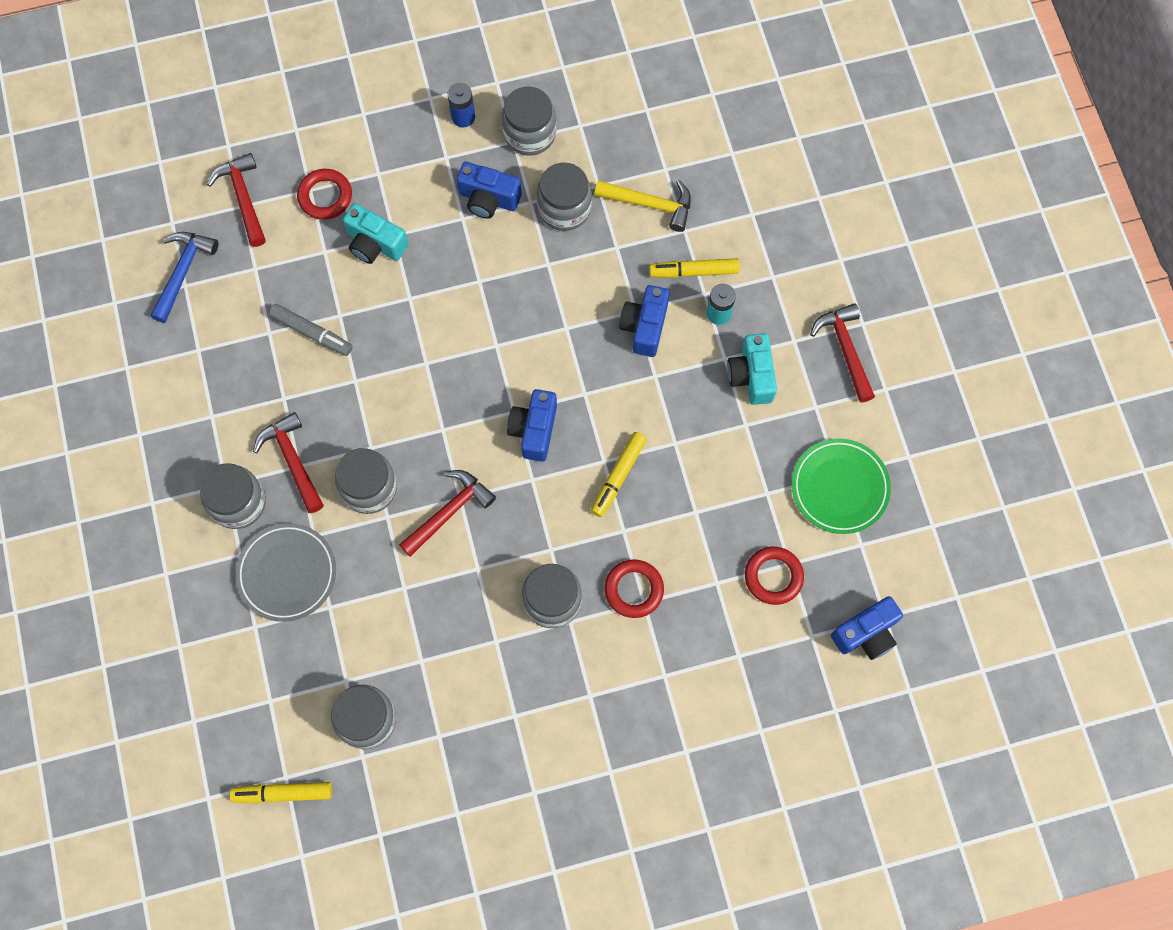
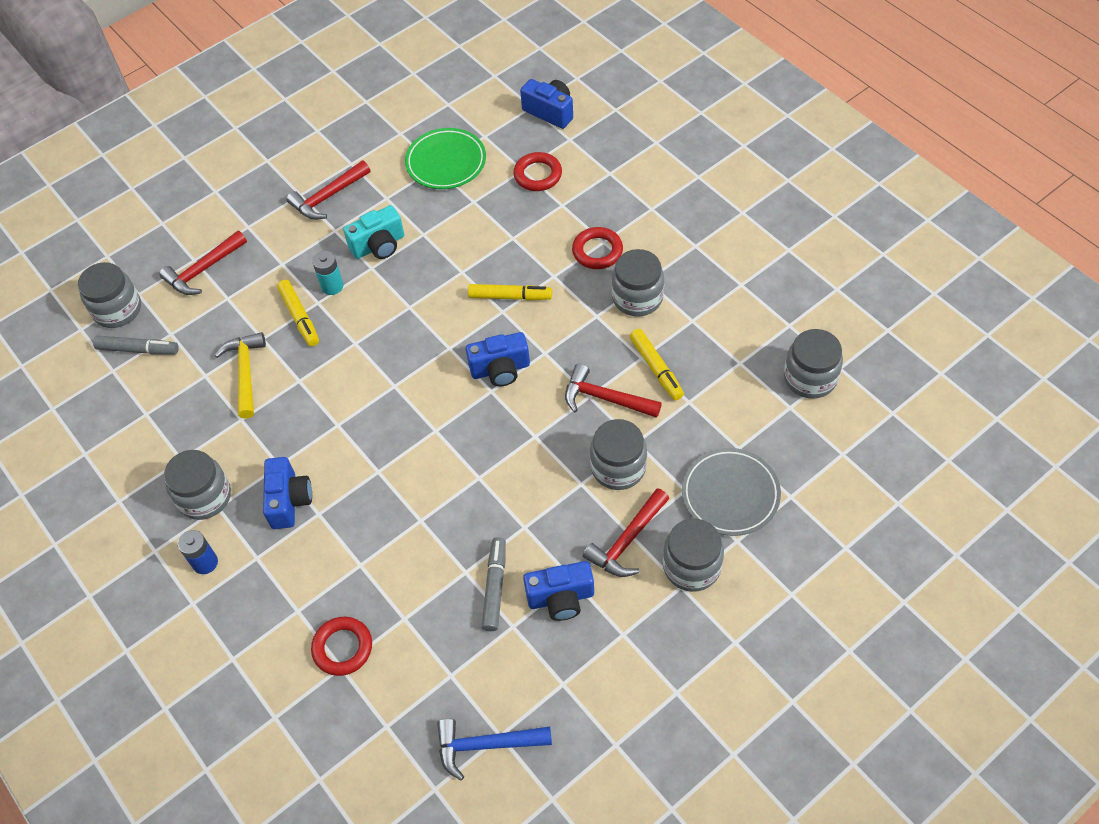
camera: 110 degrees left, 15 degrees down
red hammer [207,153,266,247] -> red hammer moved to [159,231,247,295]
yellow marker [230,782,332,803] -> yellow marker moved to [630,329,684,400]
turquoise camera [343,203,409,264] -> none
grey jar [537,163,592,231] -> grey jar moved to [78,262,141,328]
blue camera [619,285,670,357] -> blue camera moved to [523,561,594,621]
none -> grey marker [93,336,179,355]

